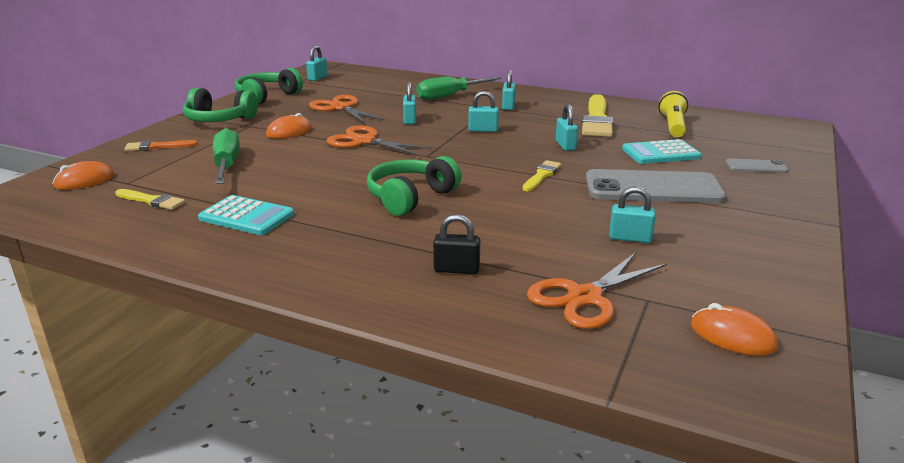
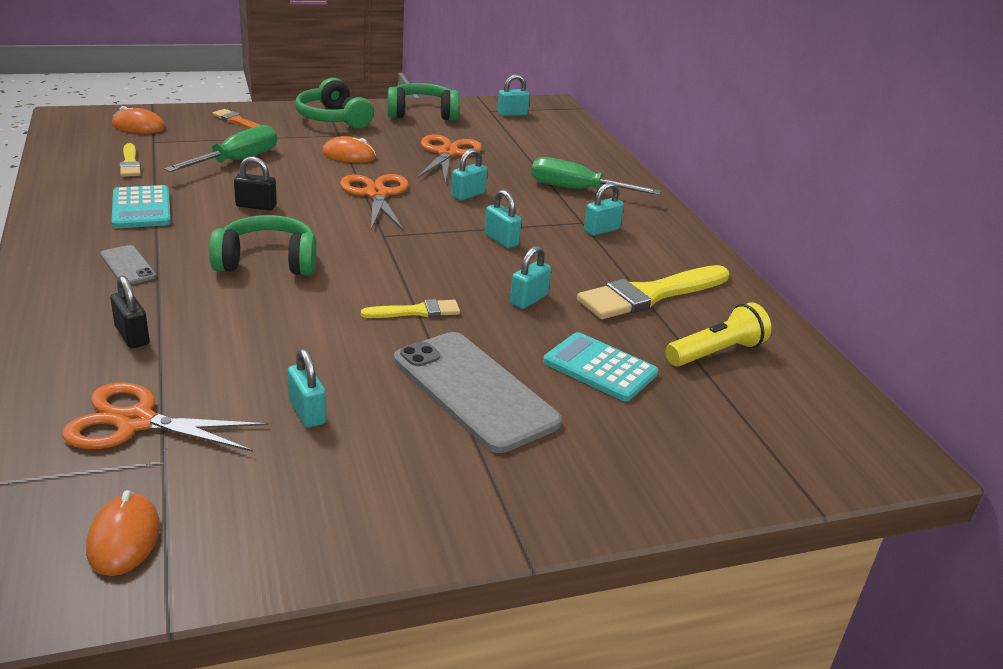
camera: 45 degrees right, 5 degrees up
grey phone [725,158,789,173] -> grey phone moved to [100,245,156,284]
none -> black padlock [234,156,277,210]

